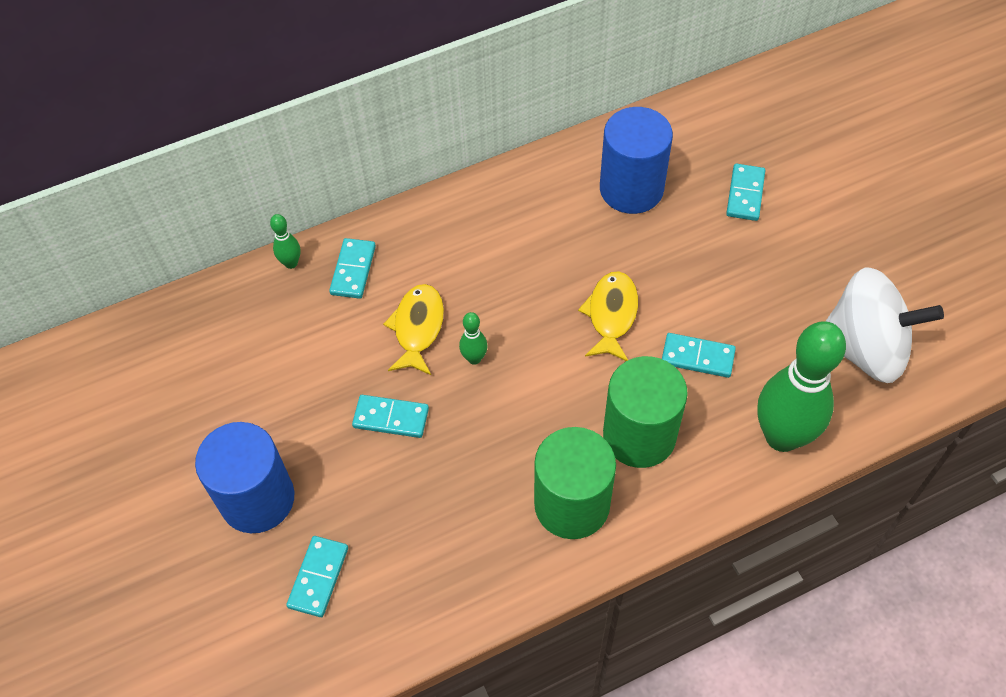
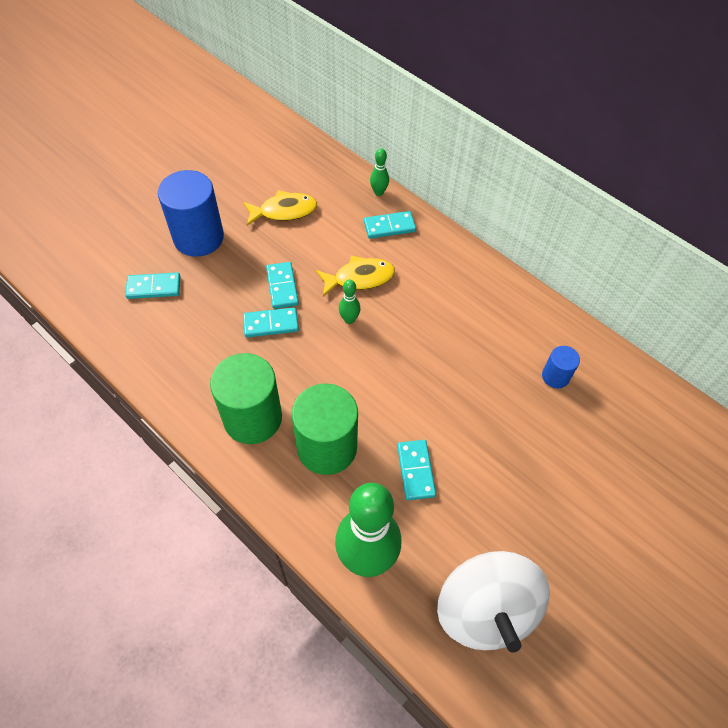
camera: 65 degrees right, 0 degrees up
yellow fish [578,271,638,361] -> yellow fish moved to [243,190,317,226]
blue cylinder [600,107,673,214] -> blue cylinder [542,346,580,389], size x0.49
turquoise domino [726,164,765,221] -> turquoise domino moved to [243,307,299,338]

